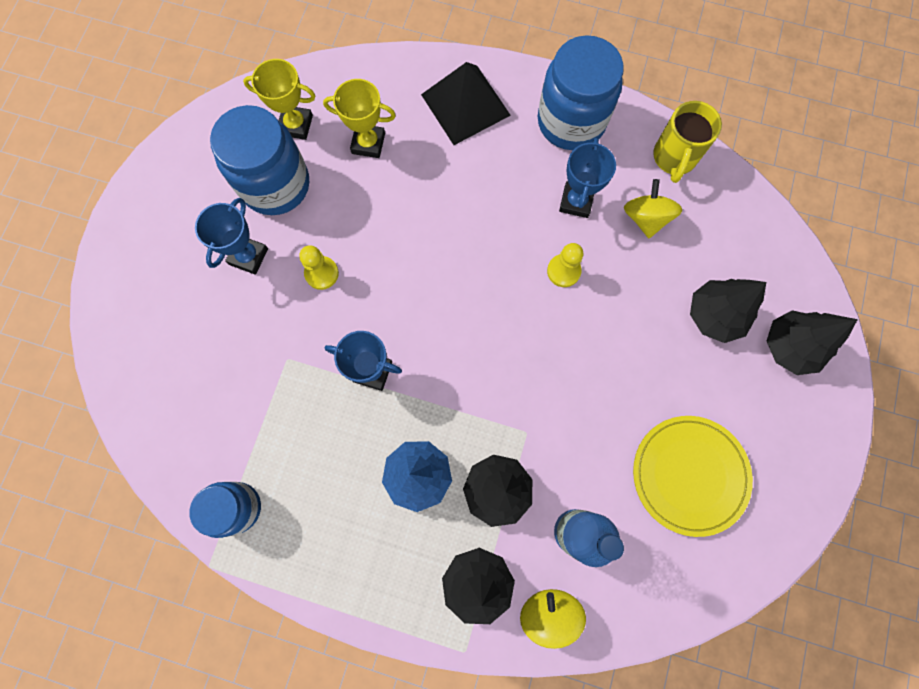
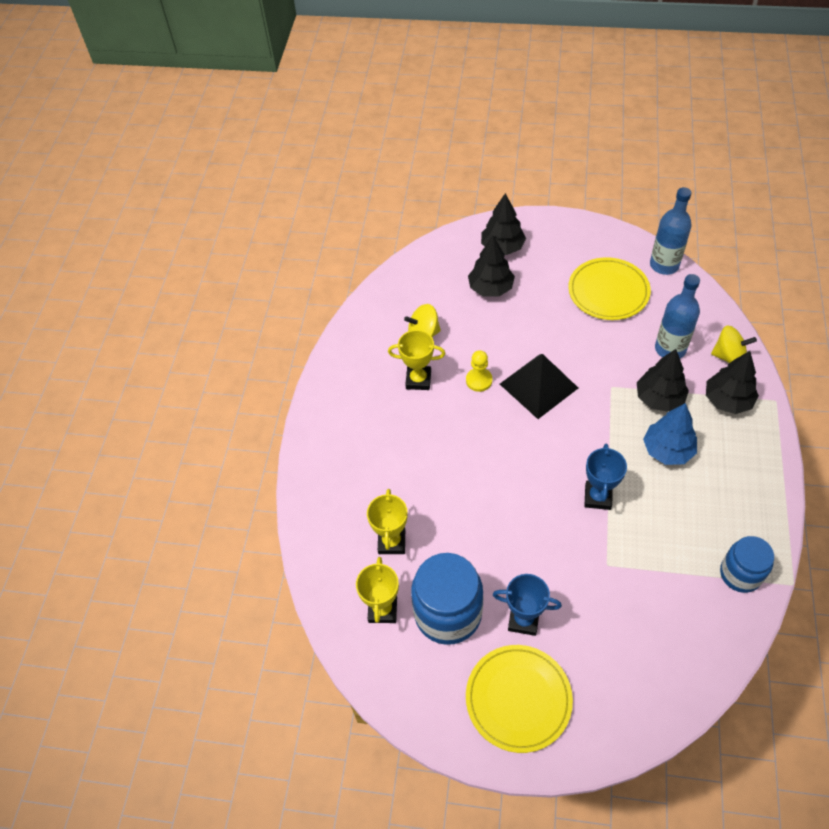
camera: 95 degrees left, 20 degrees down
yellow pawn [299,245,339,290] -> none
black pyramid [421,62,511,145] -> black pyramid moved to [500,354,578,419]
yellow spinning top [520,589,586,649] -> yellow spinning top turned 150 degrees counterclockwise [711,325,757,363]
blue jar [538,35,624,150] -> none
blue trophy [559,138,616,218] -> yellow trophy [388,330,445,390]
yellow mug [653,101,722,183] -> none
none -> yellow plate [466,645,573,753]
none -> blue bottle [650,187,692,275]

